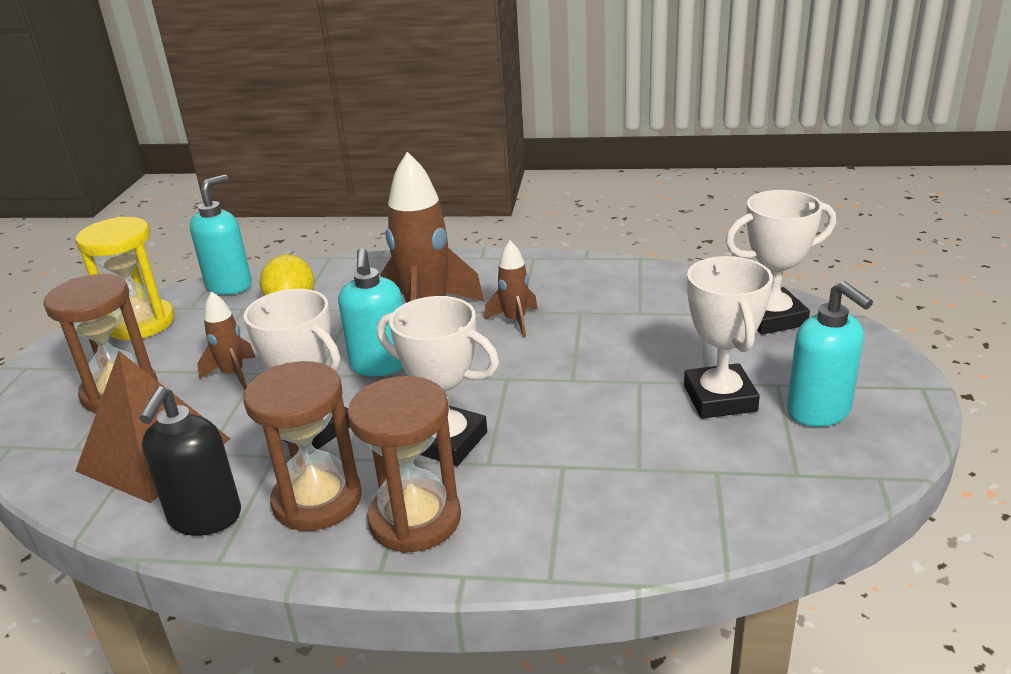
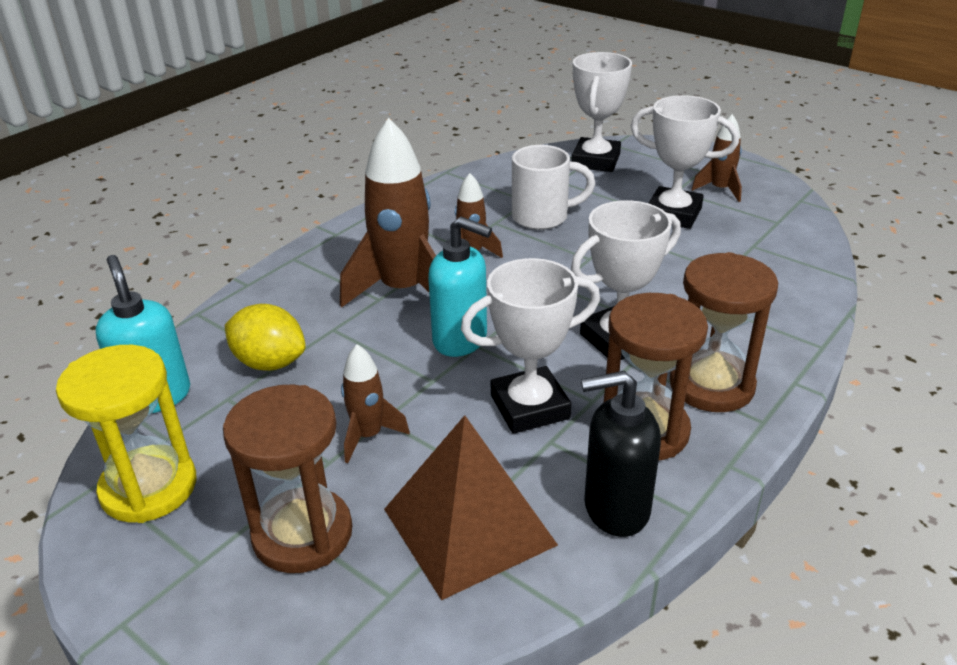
camera: 60 degrees left, 5 degrees up
black soap dispenser [139,386,241,536] -> black soap dispenser turned 135 degrees clockwise [581,371,661,537]
turquoise soap dispenser [787,281,873,427] -> brown rocket [691,114,742,202]
none -> white mug [512,145,595,230]

